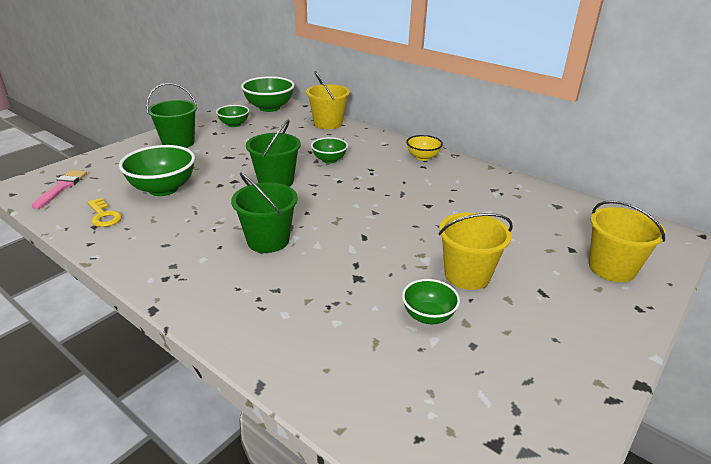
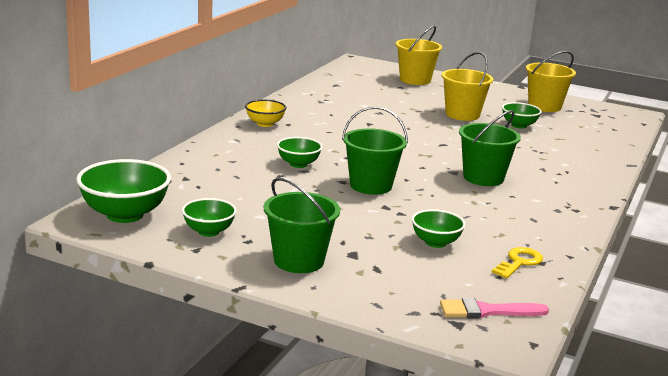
camera: 105 degrees left, 10 degrees down
green bowl [119,145,195,196] -> green bowl [412,209,465,248], size x0.58
yellow bucket [306,71,350,129] -> yellow bucket moved to [526,51,576,112]

